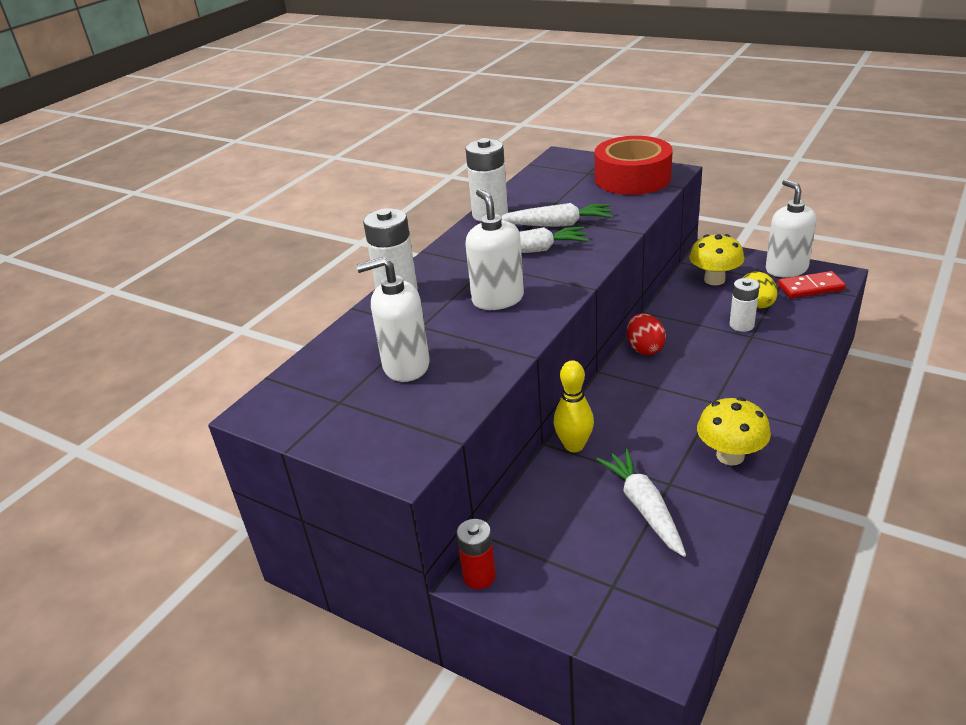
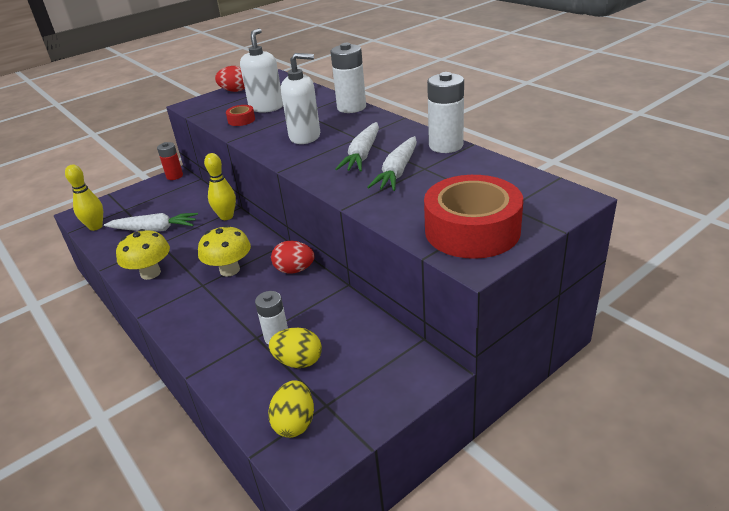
camera: 110 degrees right, 0 degrees up
yellow mushroom [689,234,744,285] -> yellow mushroom moved to [198,225,251,277]
white soap dispenser [766,179,816,277] -> none
red domino [778,271,846,299] -> yellow egg [268,380,314,438]
none -> yellow bowling pin [65,165,103,231]
none -> red egg [215,66,245,92]
none -> red tape [226,105,255,126]

